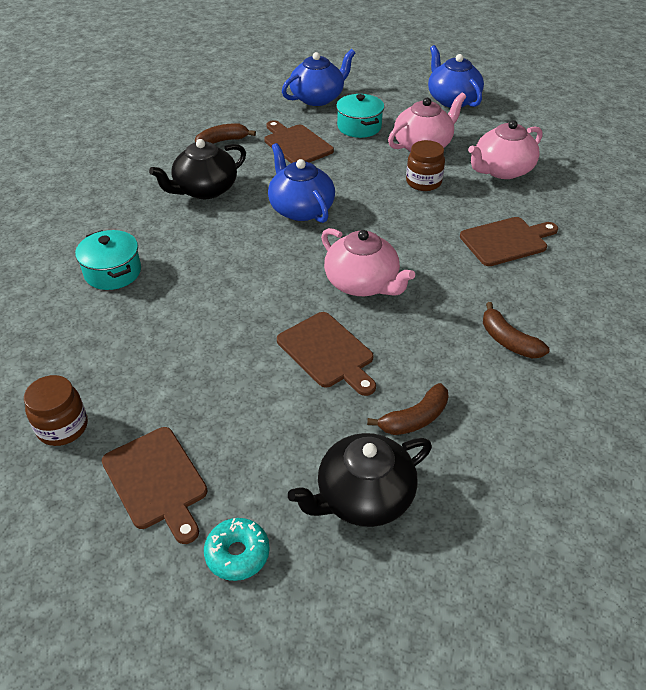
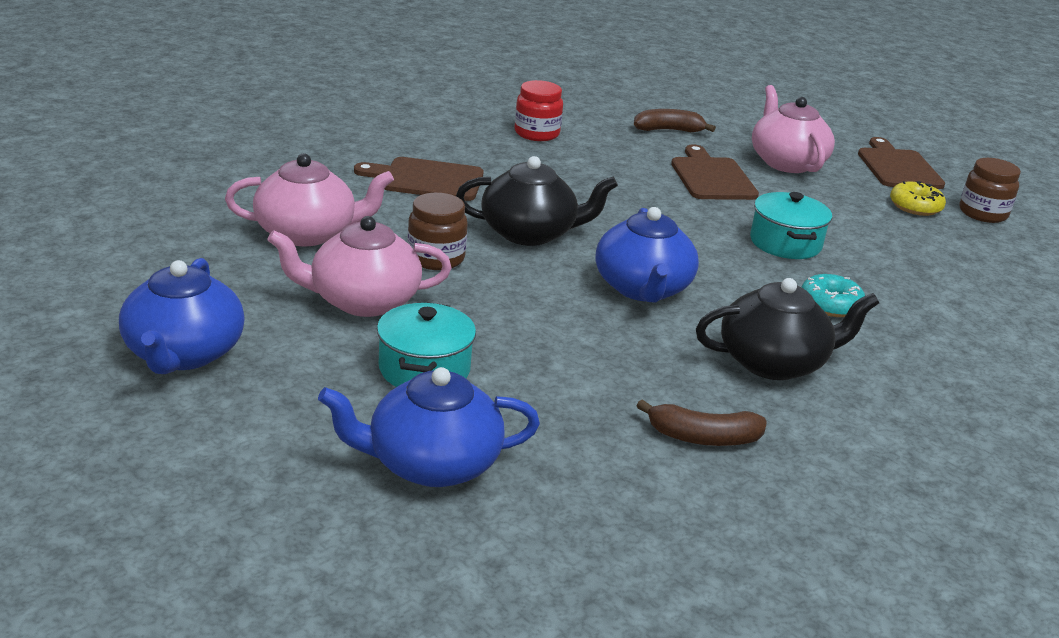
camera: 155 degrees left, 15 degrees down
turquoise pot [75,230,141,290] -> turquoise pot moved to [750,192,832,259]
turquoise donut [204,518,270,581] -> turquoise donut moved to [801,274,865,317]
brown cutting board [264,120,334,163] -> none
black teapot [288,433,432,527] -> black teapot moved to [456,156,618,246]
pink teapot [321,228,415,296] -> pink teapot moved to [752,85,835,173]
brown banana [483,302,550,358] -> red jar [514,80,563,141]
none -> yellow donut [890,181,946,216]

